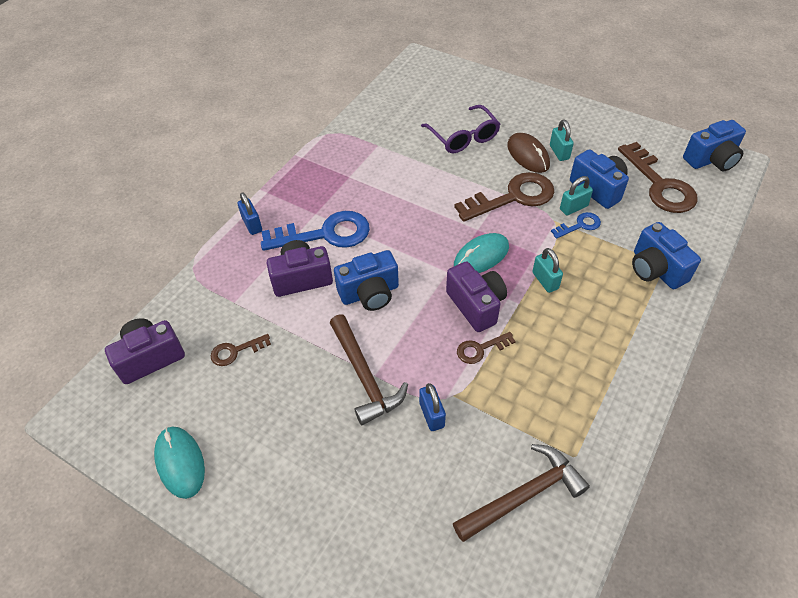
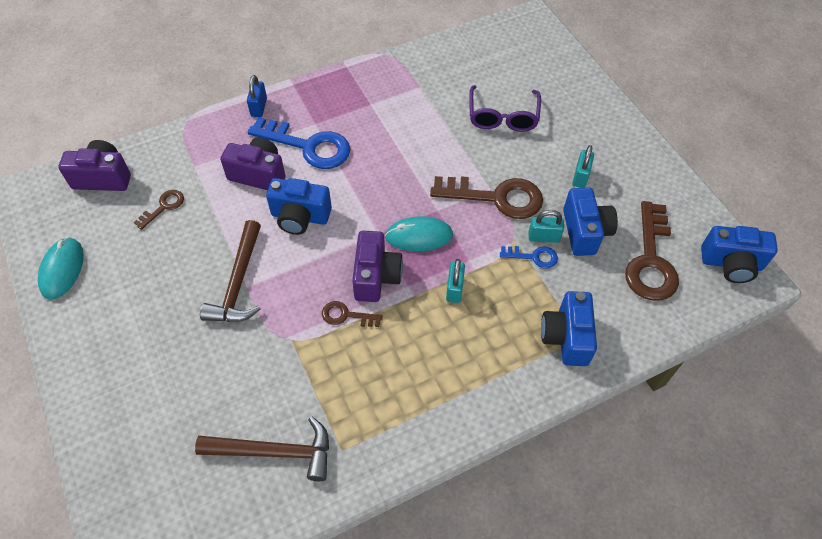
camera: 30 degrees right, 5 degrees up
brown key [211,334,271,366] -> brown key turned 120 degrees clockwise [134,190,184,230]
blue padlock [419,383,446,431] -> none
brown mouse [507,133,550,173] -> none

